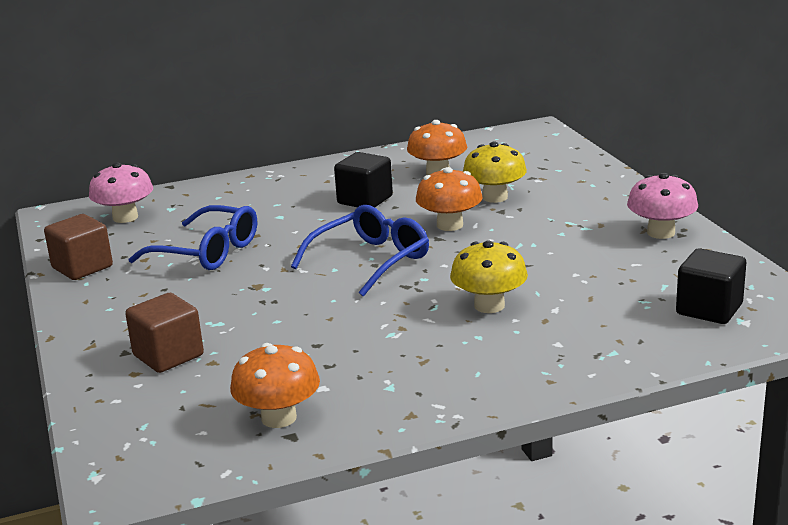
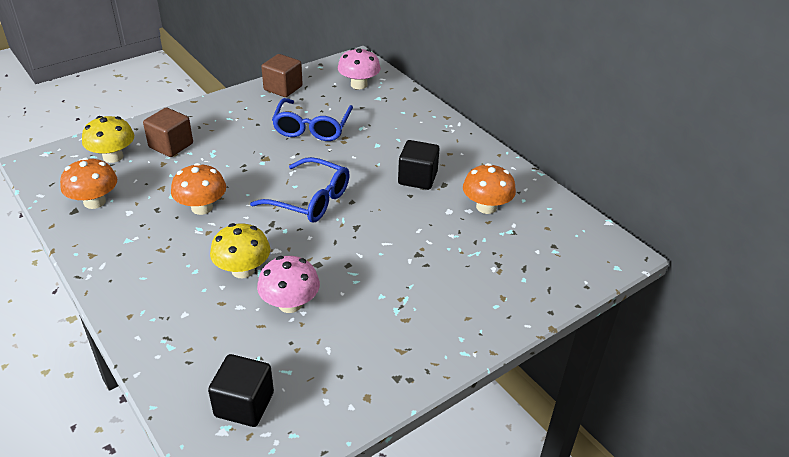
camera: 70 degrees right, 15 degrees up
orange mushroom [416,167,483,231] -> orange mushroom moved to [171,163,226,215]
yellow mushroom [463,141,527,203] -> yellow mushroom moved to [82,116,134,163]
pink mushroom [627,173,698,239] -> pink mushroom moved to [257,256,320,313]

